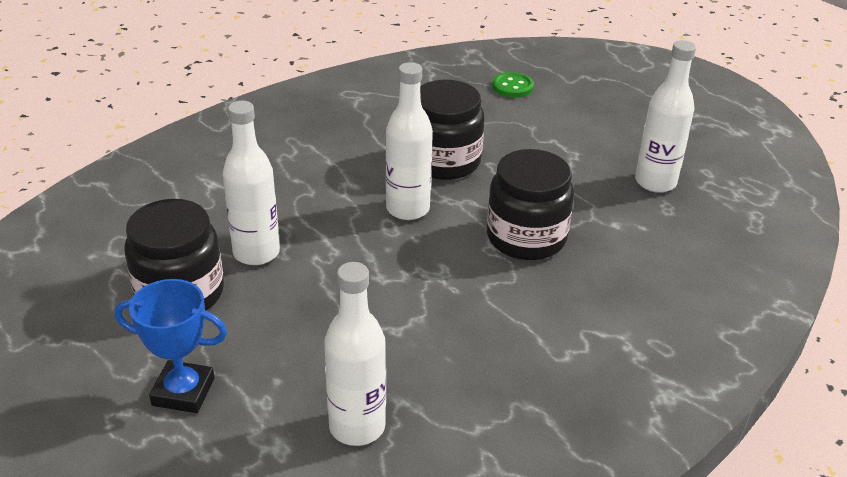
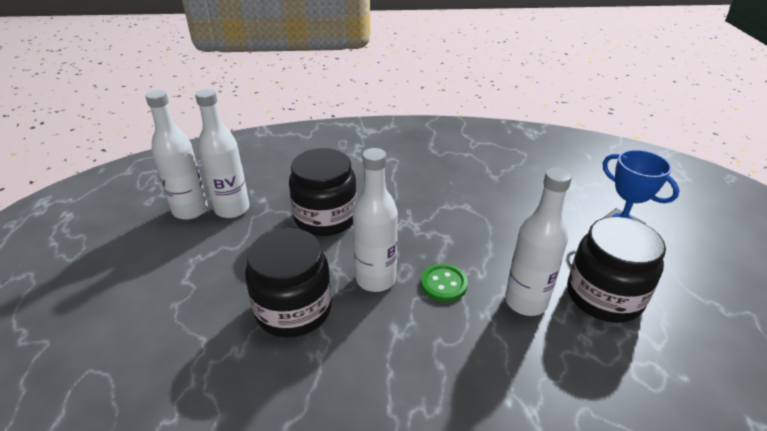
camera: 140 degrees left, 0 degrees up
white bottle [324,262,386,446] -> white bottle moved to [195,89,250,218]
green button [492,72,534,98] -> green button moved to [421,264,468,302]

